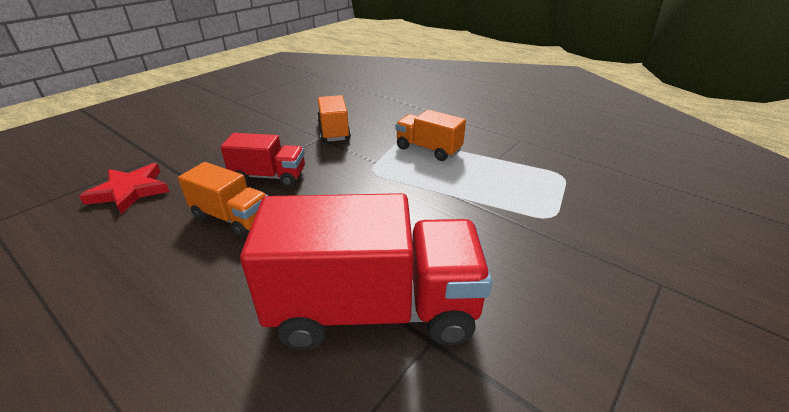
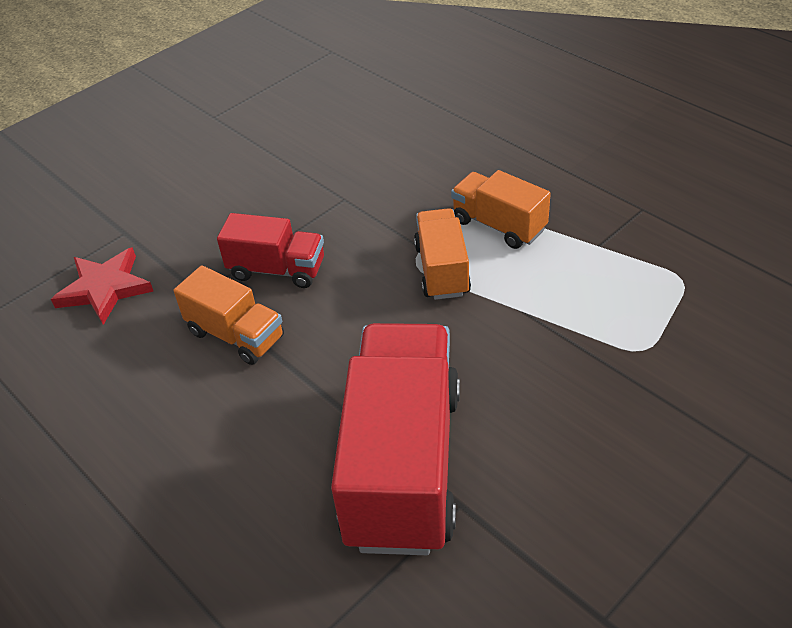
camera: 10 degrees right, 10 degrees up
red truck [240,193,492,350] -> red truck turned 90 degrees counterclockwise [331,323,460,555]
orange truck [317,95,351,142] -> orange truck moved to [414,208,471,300]

